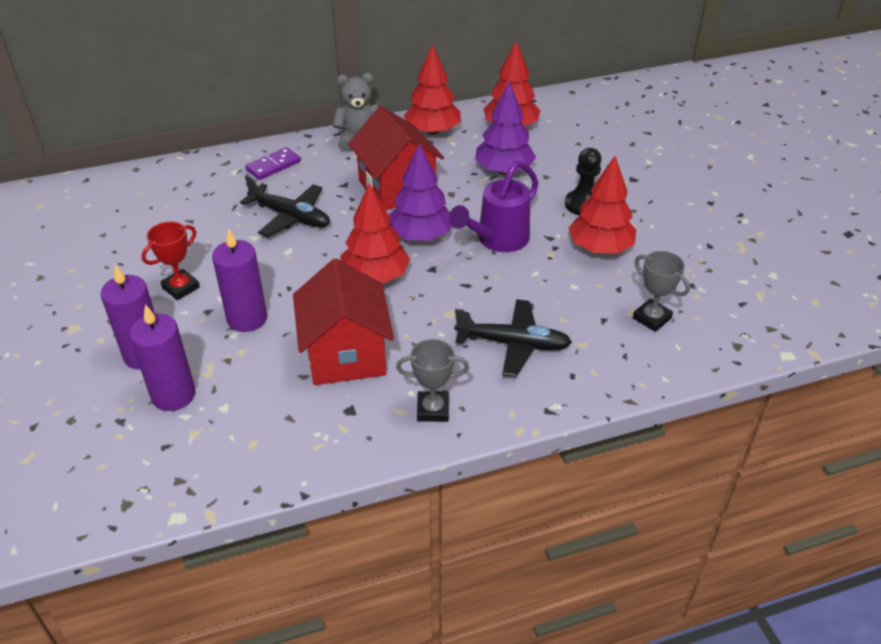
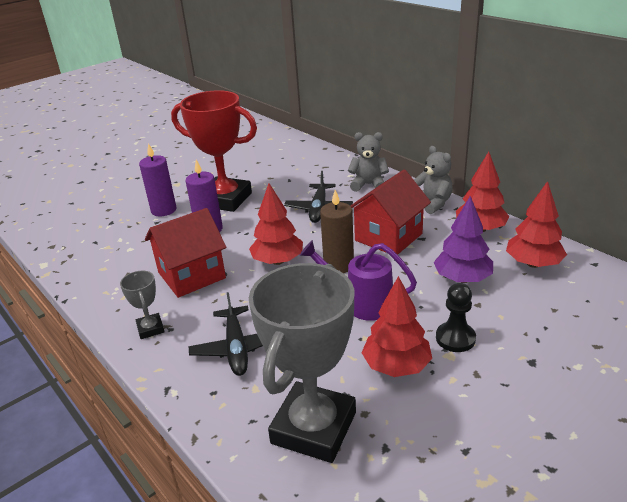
camera: 70 degrees right, 10 degrees down
purple candle [129,304,196,411] -> none
red trophy [141,221,200,300] -> red trophy [171,90,257,212], size x2.28
purple domino [245,147,301,180] -> grey teddy bear [348,132,389,192]
purple tree [389,144,451,241] -> brown candle [320,190,354,273]
grey trophy [633,251,690,332] -> grey trophy [249,263,356,463], size x2.28

